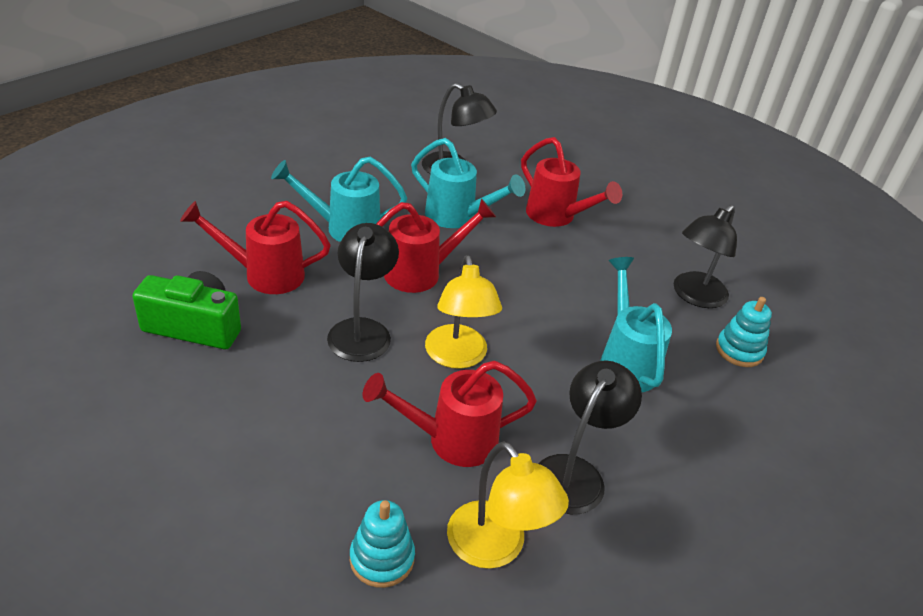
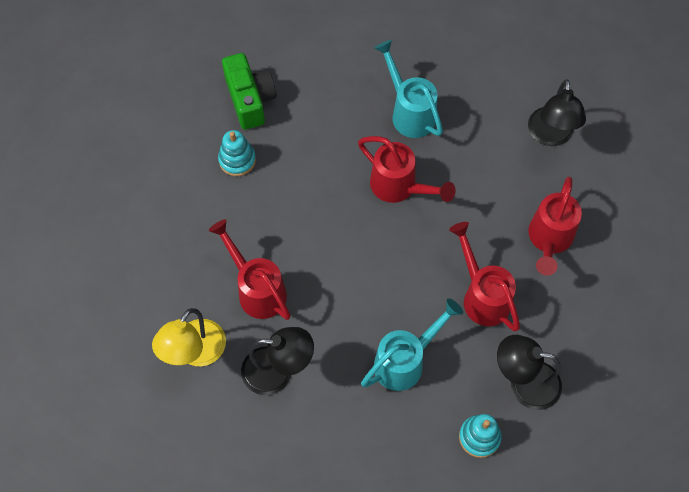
camera: 65 degrees right, 25 degrees up
red watering can [180,201,331,294] -> red watering can moved to [449,222,520,332]
black lamp [327,223,399,362] -> none
turquoise stacking toy [350,500,415,588] -> turquoise stacking toy moved to [218,130,256,176]
turquoise watering can [411,138,525,228] -> none
yellow lamp [425,255,502,369] -> none

